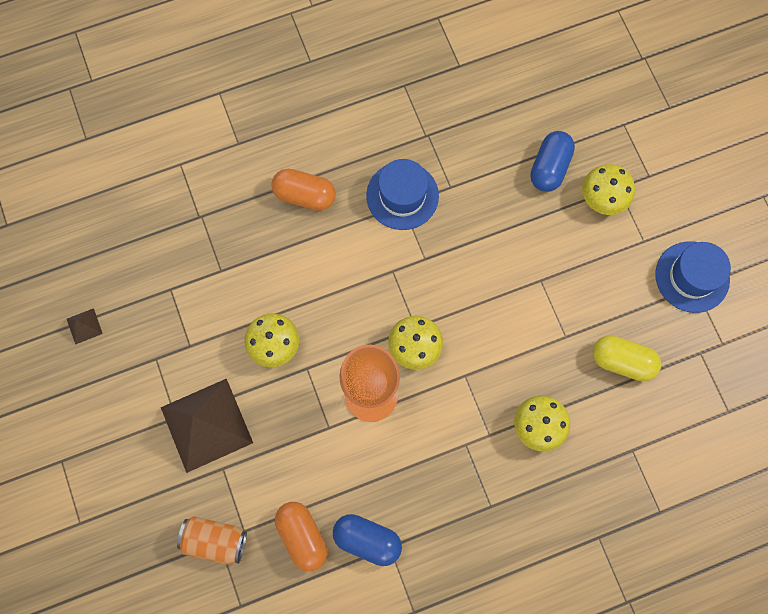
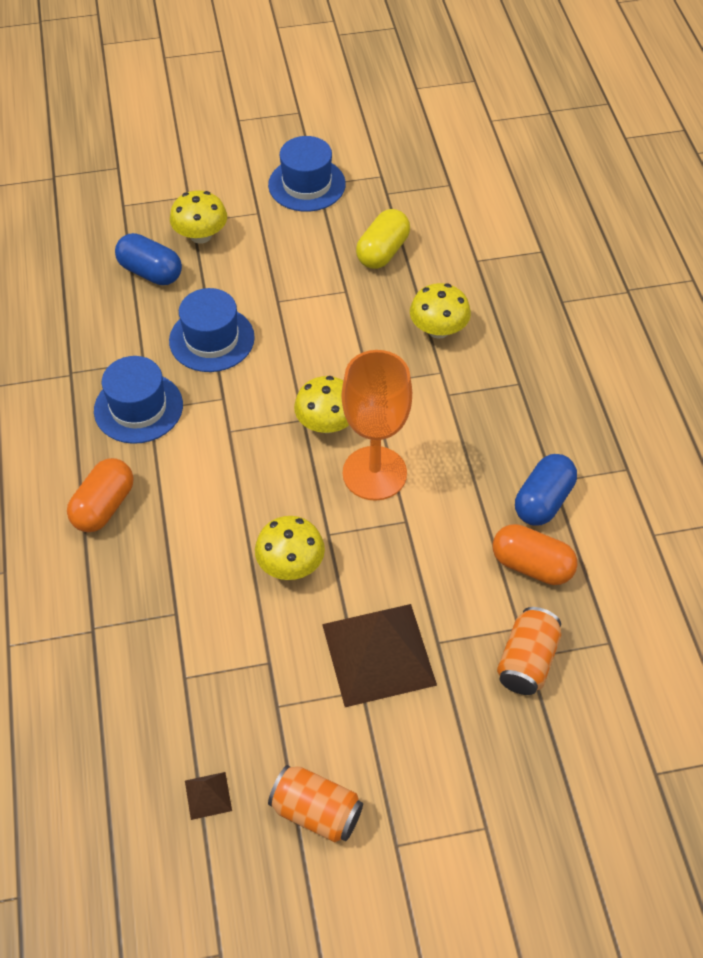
camera: 80 degrees left, 20 degrees down
orange capsule [275,502,327,571] -> orange capsule turned 45 degrees clockwise [493,524,578,585]
none -> blue hat [169,288,255,372]
none -> orange can [268,765,363,842]

